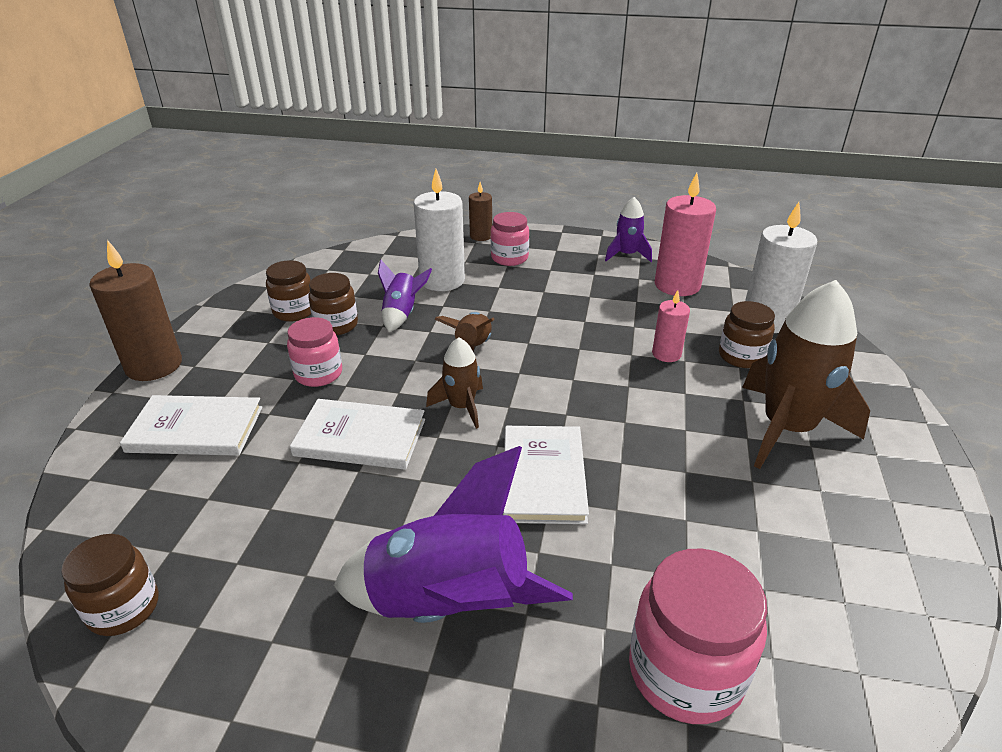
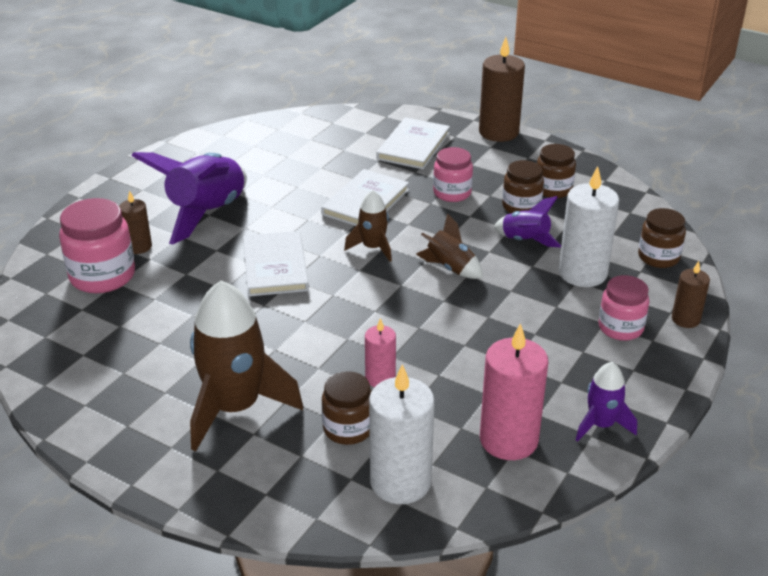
camera: 110 degrees right, 0 degrees up
brown jar [61,534,159,636] -> brown jar moved to [638,208,686,268]
white book [503,426,589,524] -> white book turned 60 degrees clockwise [243,231,309,297]
none -> brown candle [119,190,152,254]

